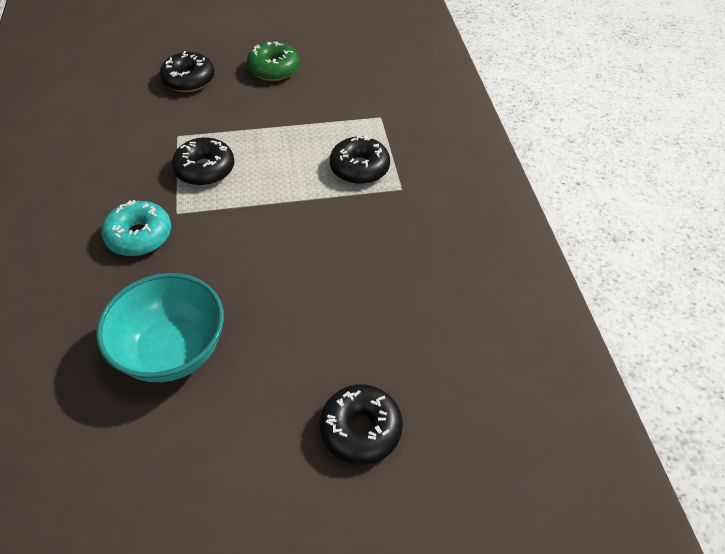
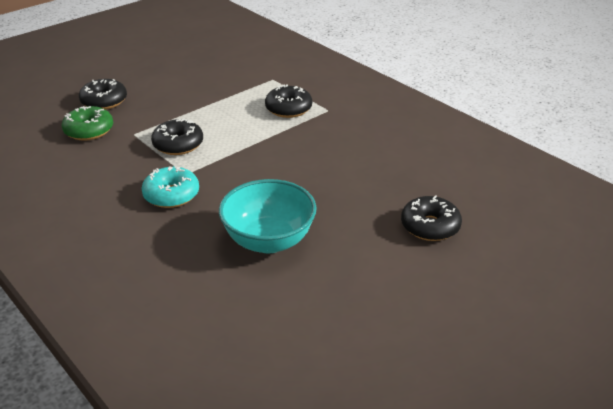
camera: 30 degrees left, 15 degrees down
green donut [247,42,300,81] -> green donut moved to [62,106,113,141]

